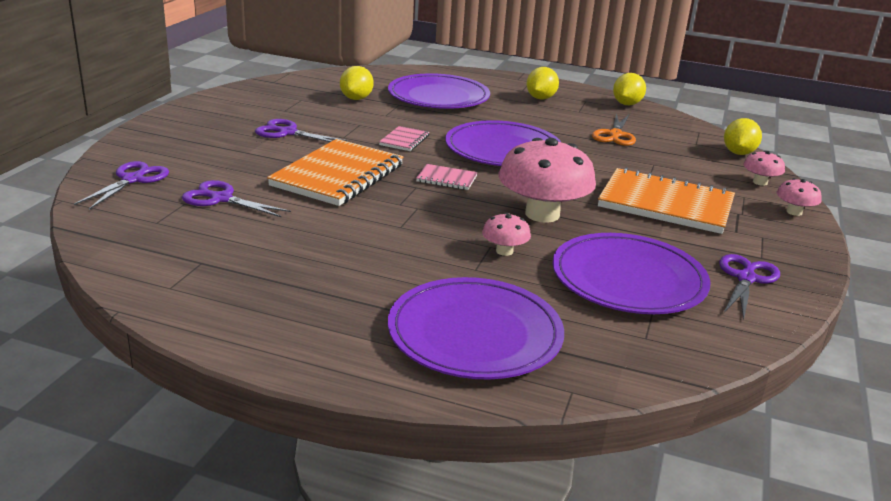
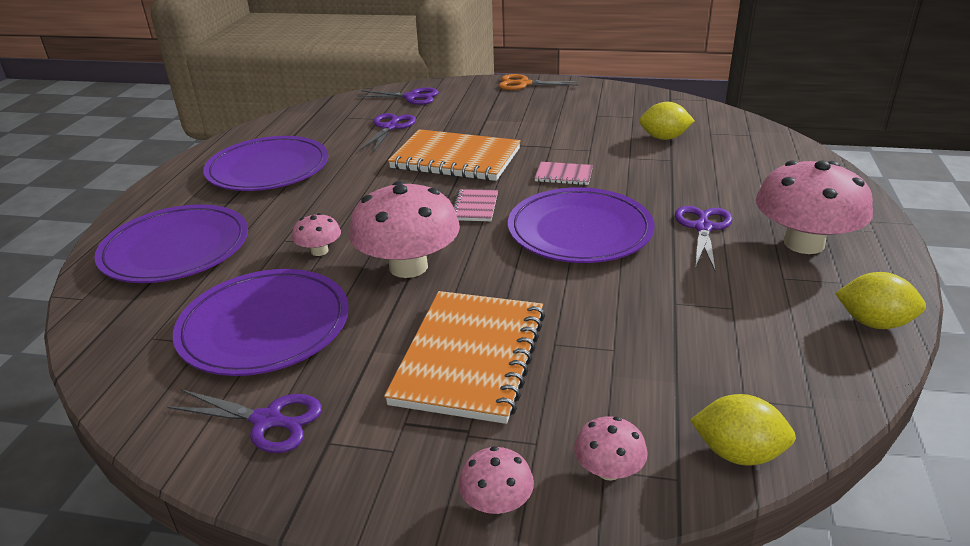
camera: 85 degrees right, 5 degrees up
purple scissors [255,119,349,142] -> purple scissors moved to [675,206,733,270]
purple plate [388,73,490,109] -> purple plate moved to [203,136,329,191]
yellow lemon [526,67,559,99] -> pink mushroom [756,160,873,254]
orange scissors [592,113,636,146] -> orange scissors moved to [499,74,579,90]

